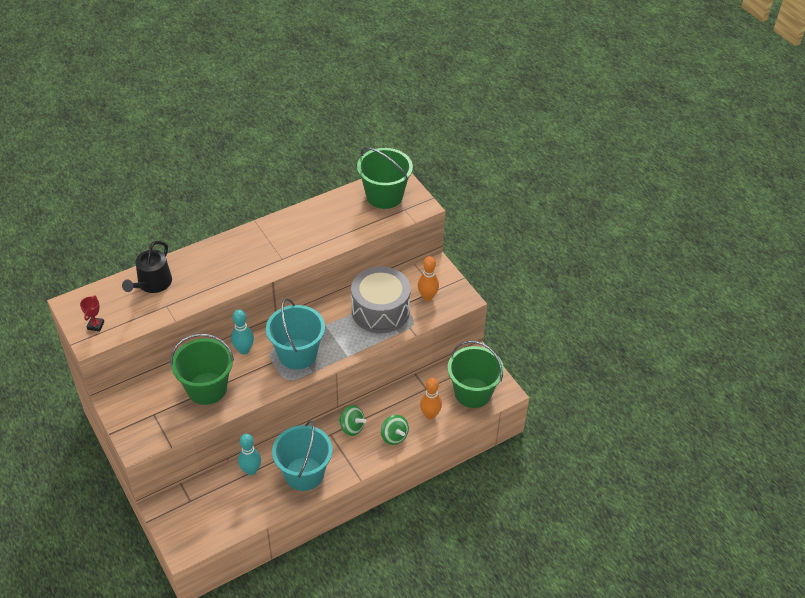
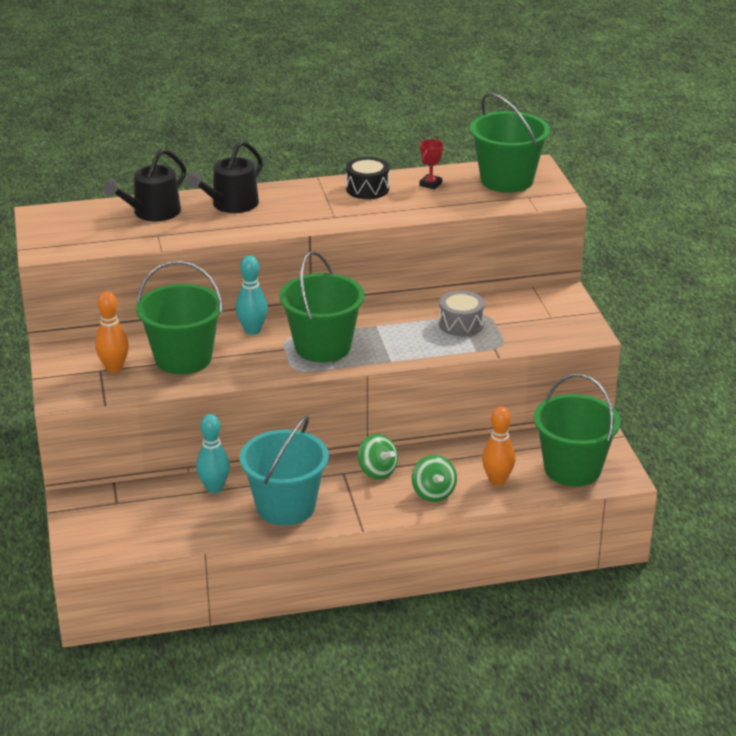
camera: 20 degrees right, 15 degrees down
red trophy [80,296,104,332] -> red trophy moved to [420,139,444,190]
turquoise bucket [266,298,325,370] -> green bucket [280,251,365,363]
grey drum [351,266,411,333] -> grey drum [439,291,485,337], size x0.52
orange bowling pin [418,256,439,301] -> orange bowling pin moved to [95,291,129,373]
none -> black watering can [187,141,263,213]
none -> black drum [346,157,389,199]

